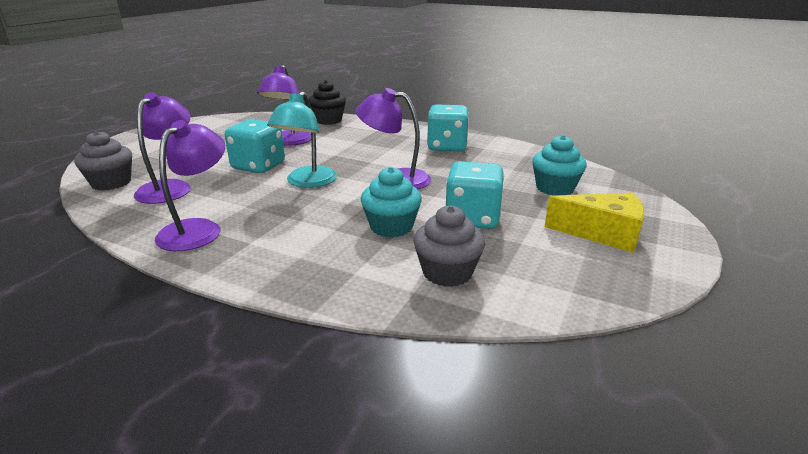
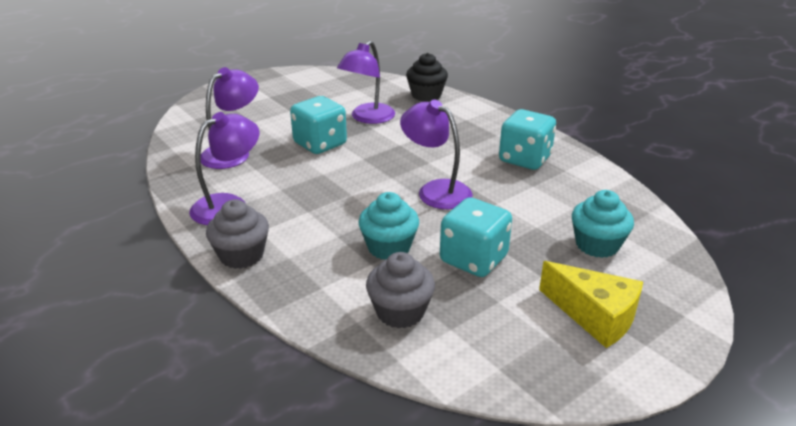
camera: 25 degrees right, 5 degrees up
grey cupcake [74,131,132,190] -> grey cupcake moved to [206,199,269,269]
turquoise lamp [267,91,337,188] -> none

